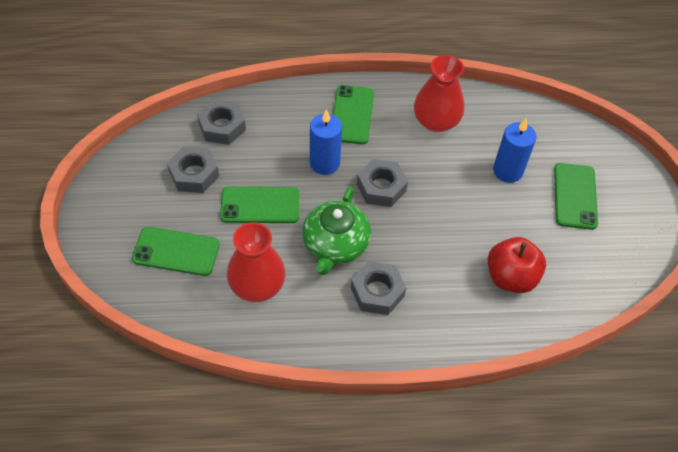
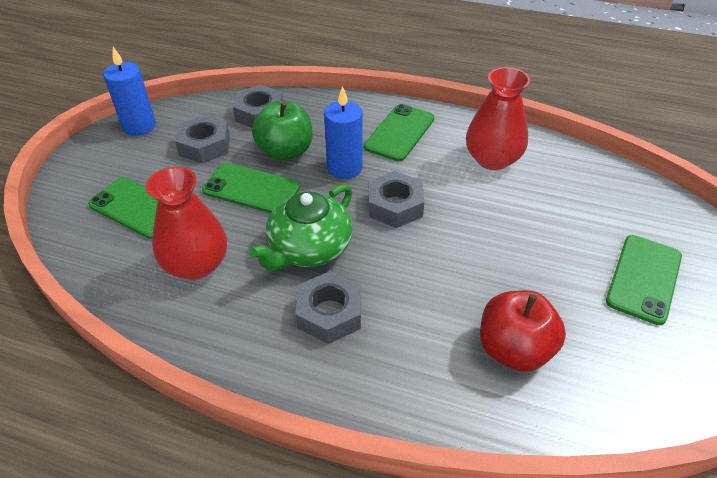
camera: 25 degrees right, 10 degrees down
blue candle [493,119,536,183] -> blue candle moved to [103,47,156,136]
none -> green apple [252,101,313,161]

